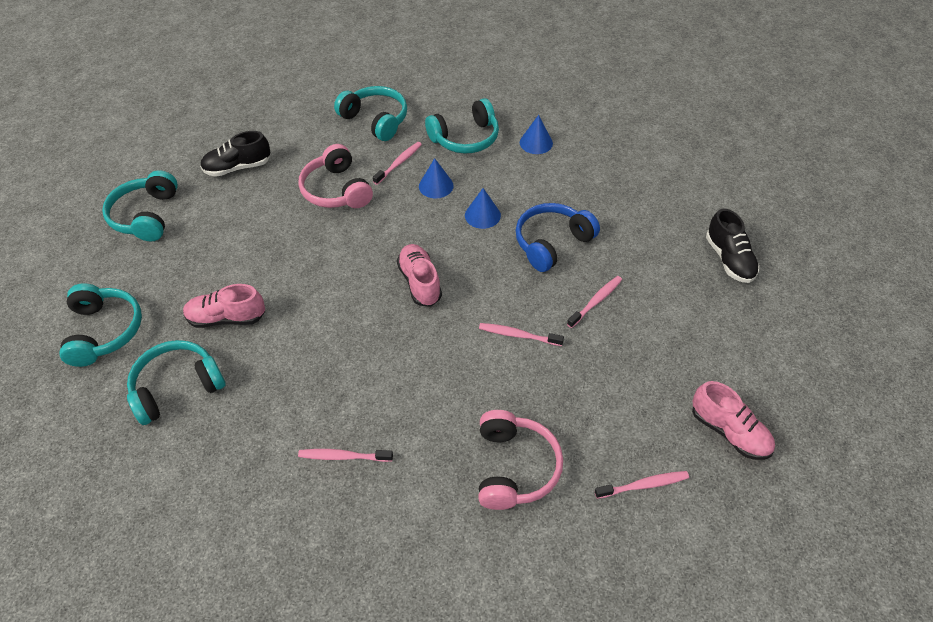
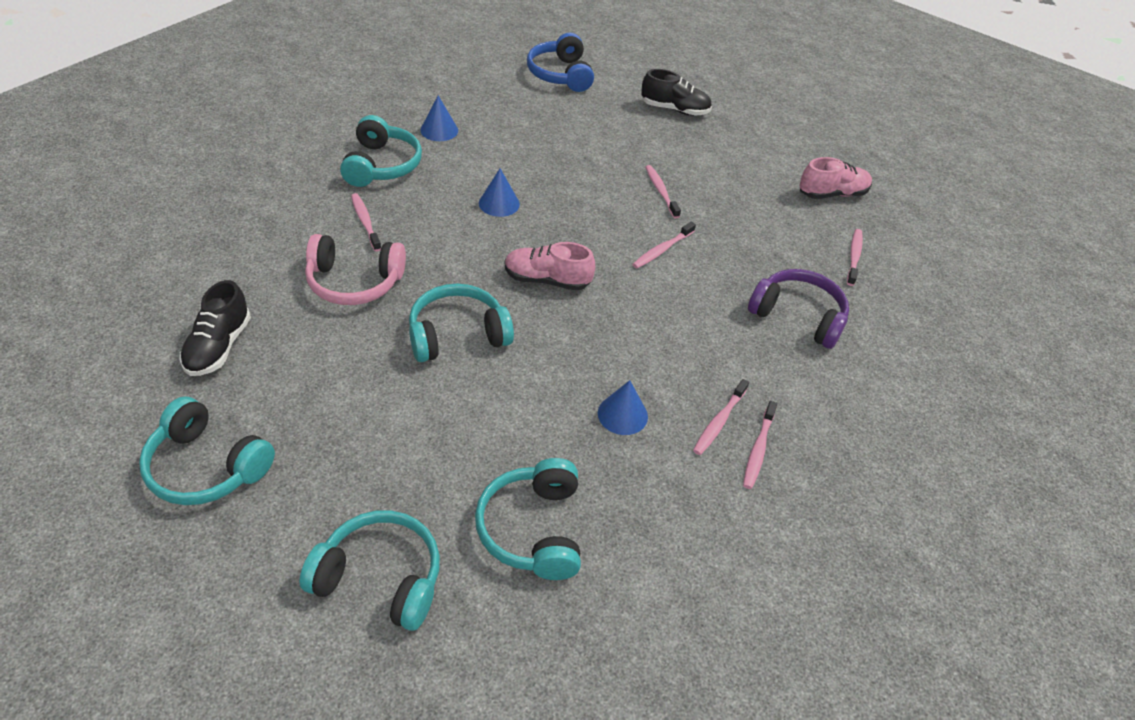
camera: 65 degrees left, 5 degrees down
pink shoe [183,284,265,328] -> none
turquoise headphones [334,86,407,141] -> turquoise headphones moved to [409,284,514,362]
blue cone [419,158,454,198] -> blue cone moved to [598,380,648,435]
pink headphones [478,410,563,510] -> purple headphones [748,269,849,349]
blue headphones [516,203,600,272] -> blue headphones moved to [527,33,594,92]
none -> pink toothbrush [743,401,777,489]

